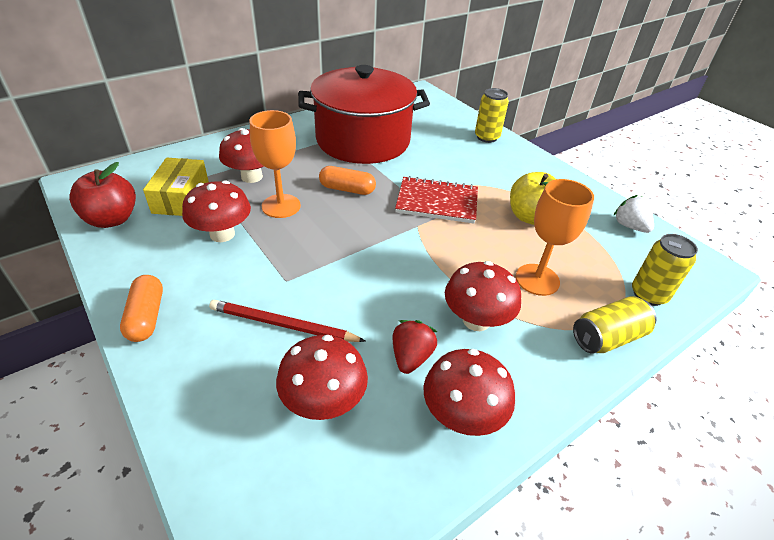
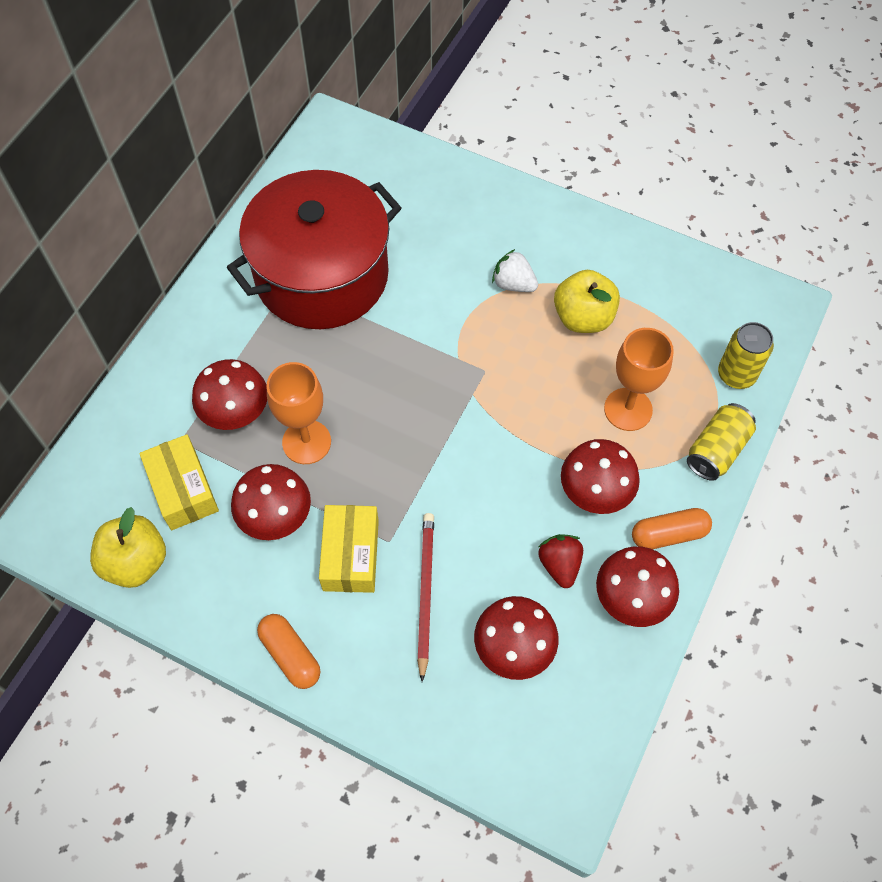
camera: 25 degrees left, 20 degrees up
red apple [69,162,136,228] -> yellow apple [90,507,166,588]
red pencil [209,300,365,342] -> red pencil turned 105 degrees clockwise [417,513,434,682]
orange capsule [319,166,376,195] -> orange capsule moved to [632,508,712,549]
red notebook [395,176,478,223] -> none
yellow can [475,88,509,143] -> none
white strawberry [613,195,654,233] -> white strawberry moved to [492,249,538,292]
none -> yellow box [319,505,379,593]

